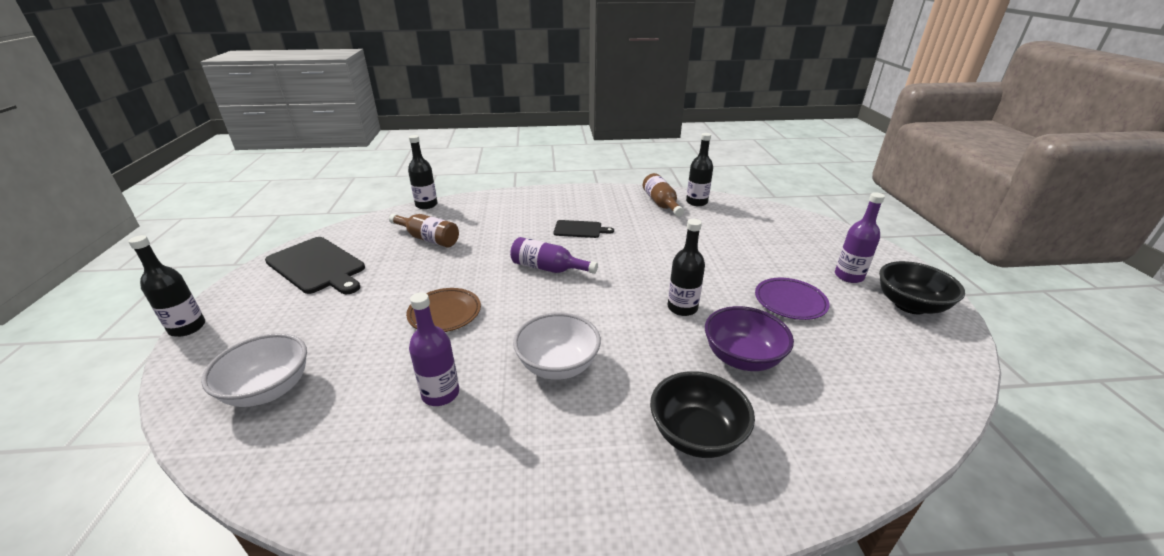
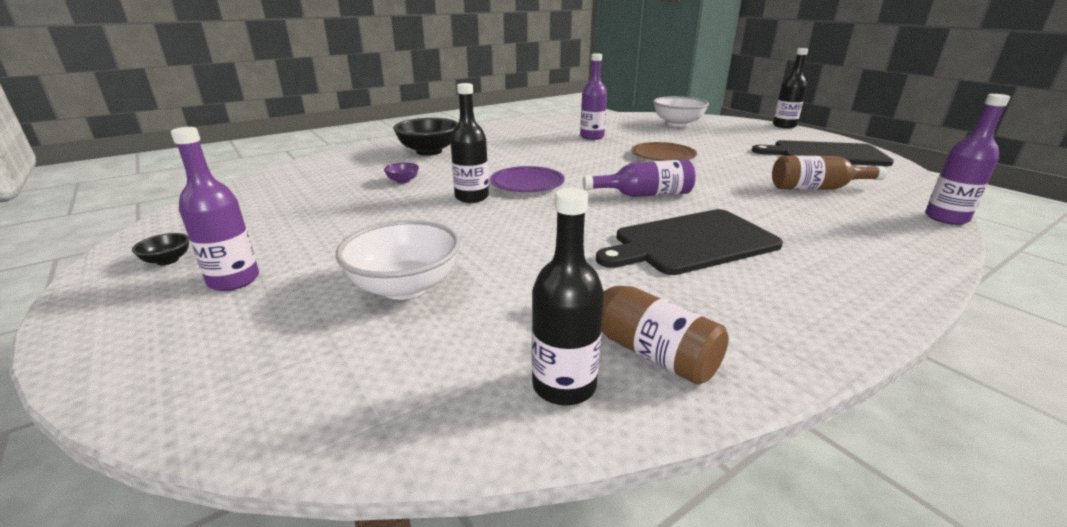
camera: 150 degrees right, 5 degrees down
black bottle [408,135,438,209] -> purple bottle [925,94,1010,225]
white bowl [513,313,601,380] -> white bowl moved to [336,220,460,300]
black cutting board [553,220,614,238] -> black cutting board [596,209,783,275], size x1.82
purple bowl [705,306,794,371] -> purple bowl [384,163,419,184], size x0.45
purple plate [755,278,830,320] -> purple plate moved to [490,166,565,192]
black bowl [879,261,965,314] -> black bowl [132,233,189,265], size x0.45

